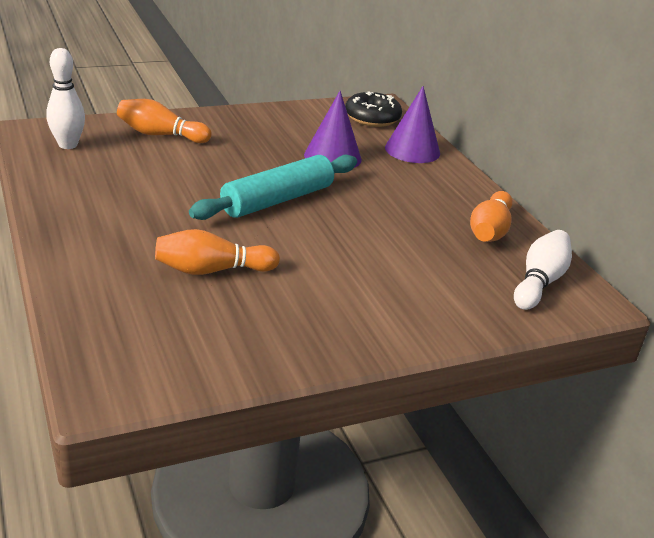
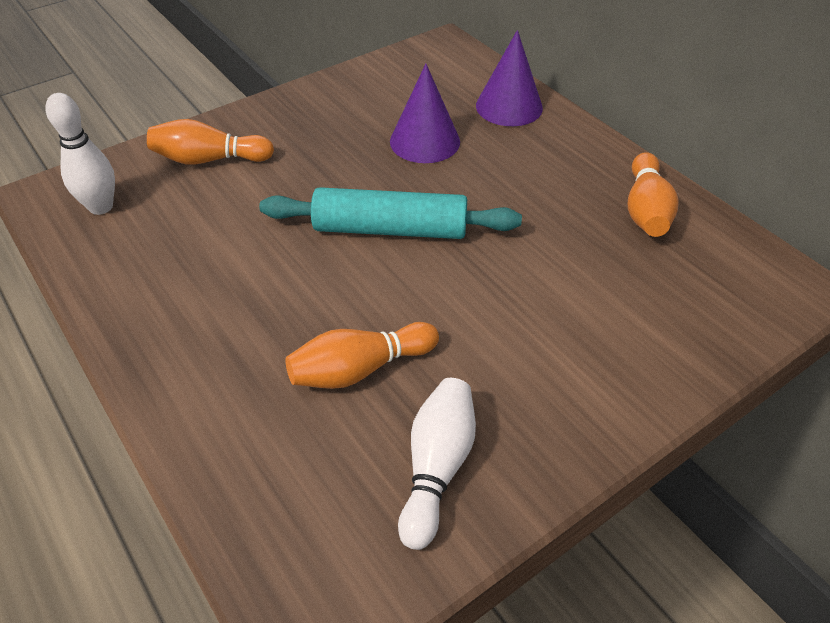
camera: 10 degrees left, 15 degrees up
turquoise rolling pin [189,155,357,220] -> turquoise rolling pin turned 60 degrees clockwise [259,187,522,239]
black donut [345,91,402,127] -> none
white bowling pin [514,230,572,310] -> white bowling pin moved to [398,378,476,550]

